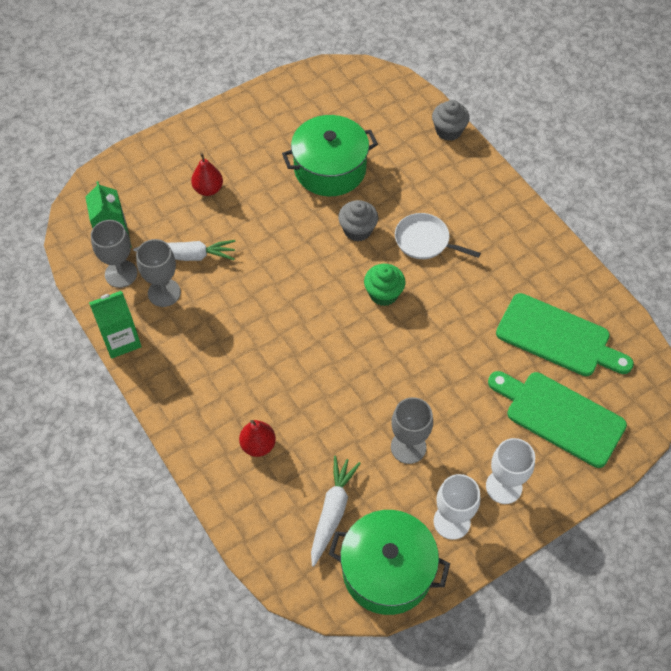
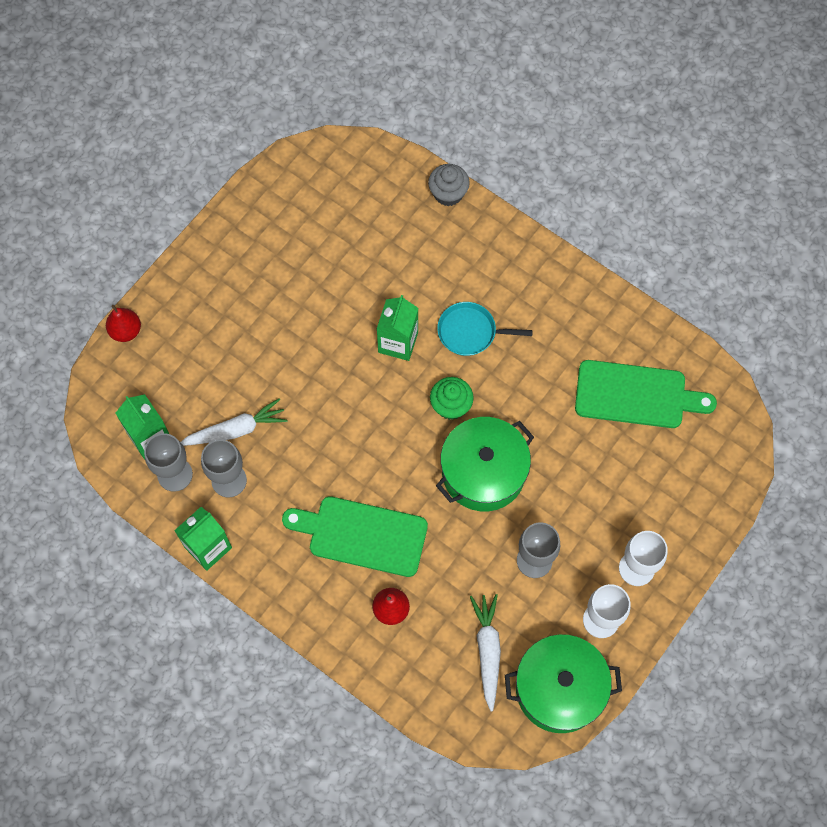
camera: 20 degrees left, 10 degrees up
red pear [191,153,223,196] -> red pear moved to [106,305,141,342]
green pot [282,115,378,196] -> green pot moved to [436,417,534,511]
grey cupcake [338,200,378,242] -> green carton [377,295,418,361]
white pan [395,213,481,259] -> turquoise pan [437,302,533,356]
green cutting board [488,371,627,468] -> green cutting board moved to [282,496,428,577]

